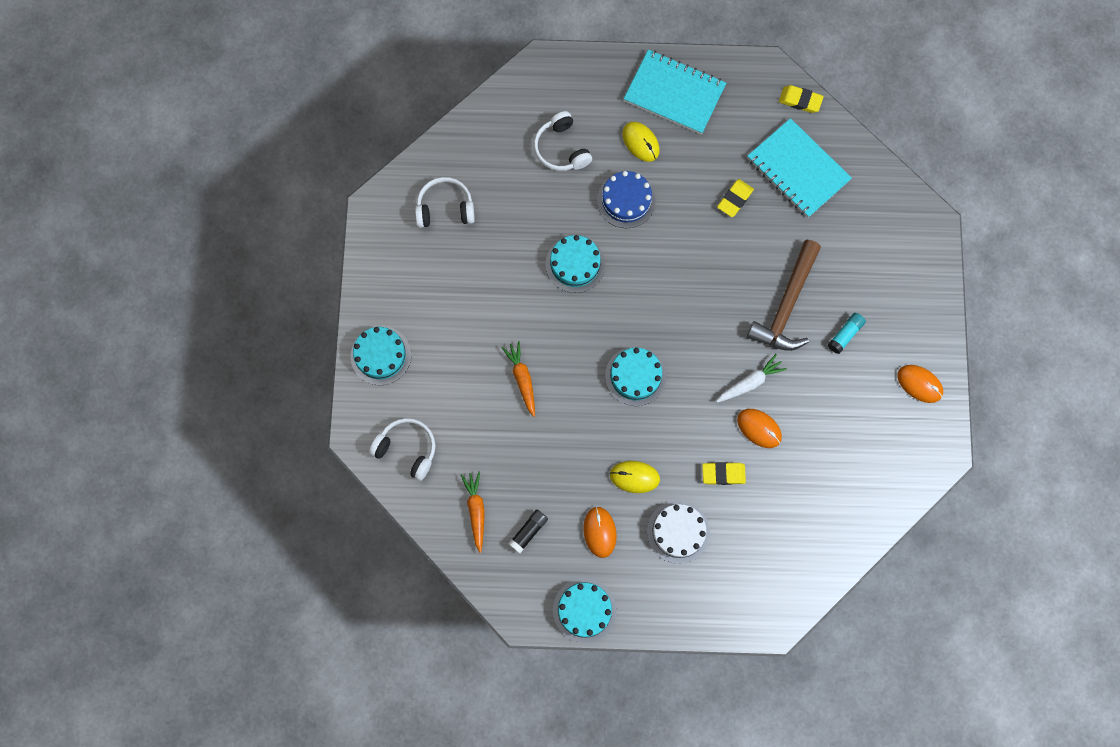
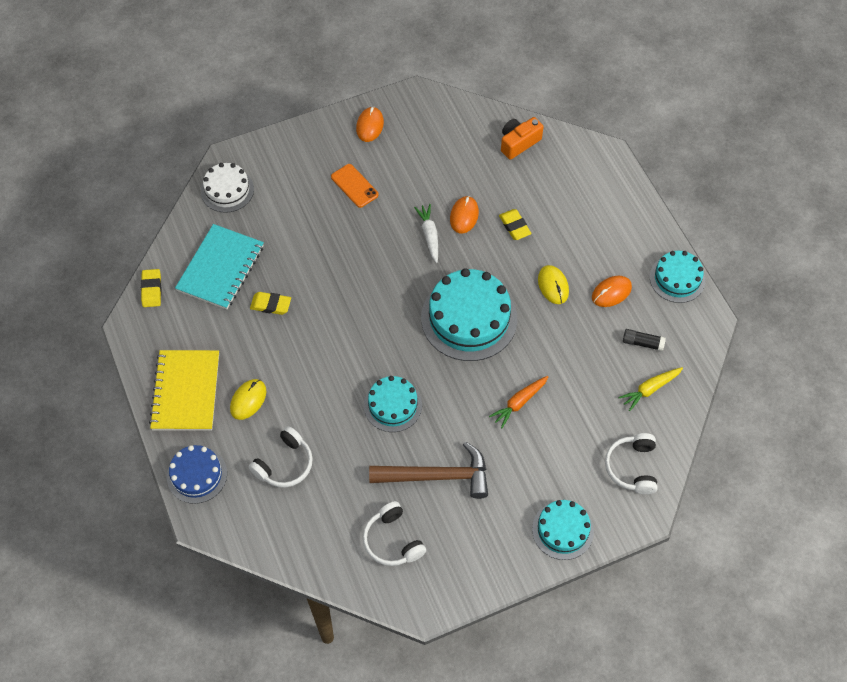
camera: 115 degrees left, 15 degrees down
orange carrot [461,472,485,553] -> yellow carrot [618,367,683,411]
blue cake [597,171,656,228] -> blue cake moved to [167,445,227,504]
turquoise cake [605,347,666,406] -> turquoise cake [421,268,517,361], size x1.71
turquoise notebook [624,49,726,135] -> yellow notebook [149,350,219,431]
white cake [647,501,710,564] -> white cake moved to [201,163,254,213]
white carrot [716,354,787,403] -> white carrot turned 45 degrees clockwise [414,204,438,263]
brown hammer [747,240,821,351] -> brown hammer moved to [369,442,488,499]
turquoise glue stick [828,313,866,354] -> orange phone [331,164,379,208]
none -> orange camera [501,117,544,160]

